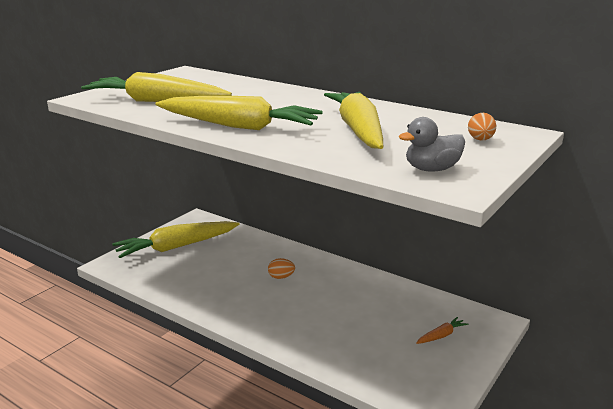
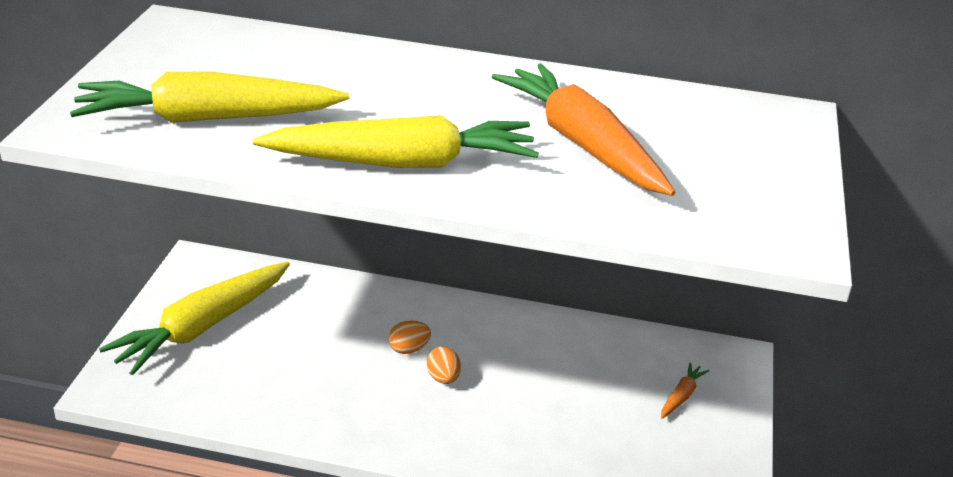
camera: 25 degrees left, 10 degrees up
yellow carrot [324,92,383,149] -> orange carrot [492,63,676,196]
grey duck [399,117,465,171] -> none
orange egg [468,113,496,141] -> orange egg moved to [427,346,461,384]

